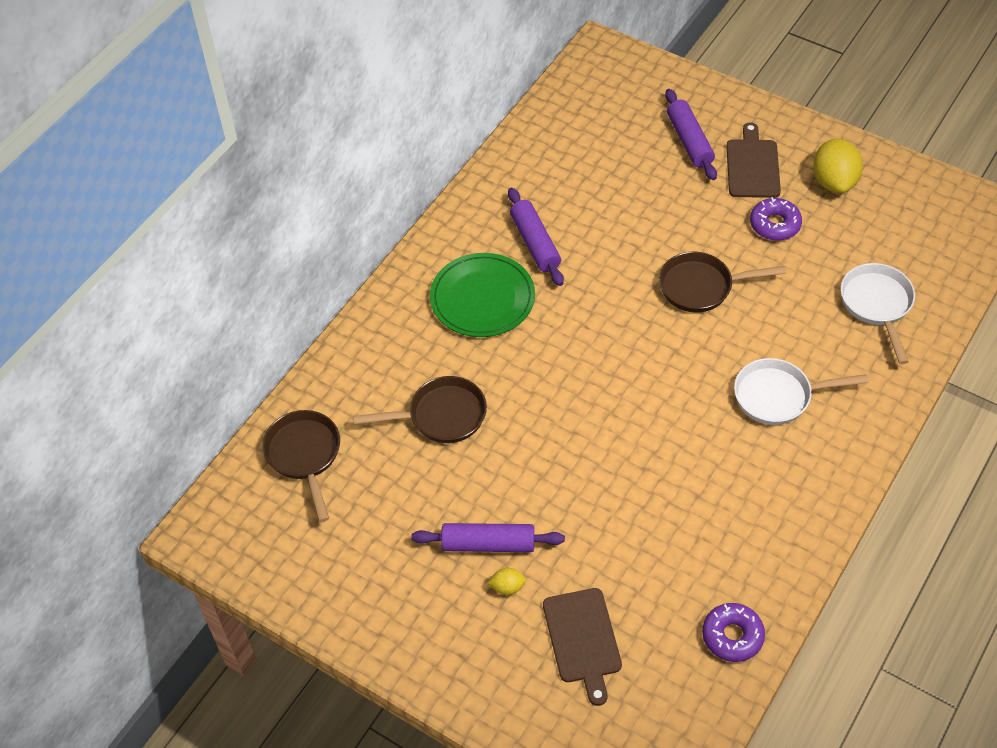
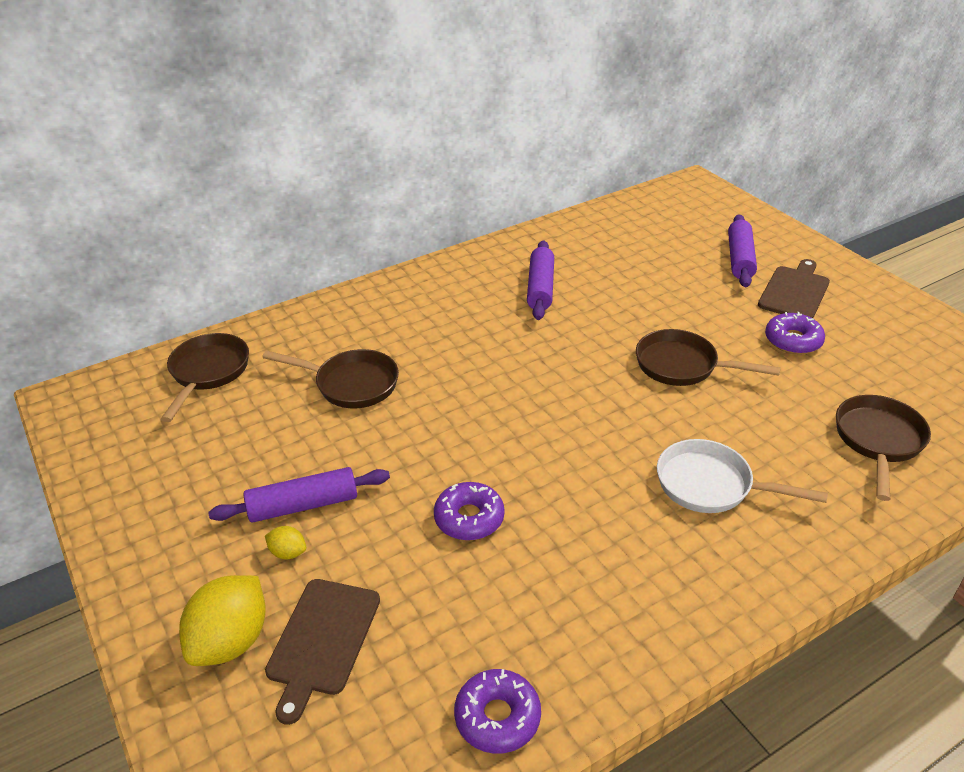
camera: 25 degrees right, 15 degrees down
purple rolling pin [411,523,565,552] -> purple rolling pin turned 45 degrees counterclockwise [208,467,390,523]
green plate [430,253,535,337] -> none
yellow lemon [813,139,863,193] -> yellow lemon moved to [179,575,266,666]
white pan [841,263,915,364] -> brown pan [836,395,931,501]
none -> purple donut [434,482,505,540]

